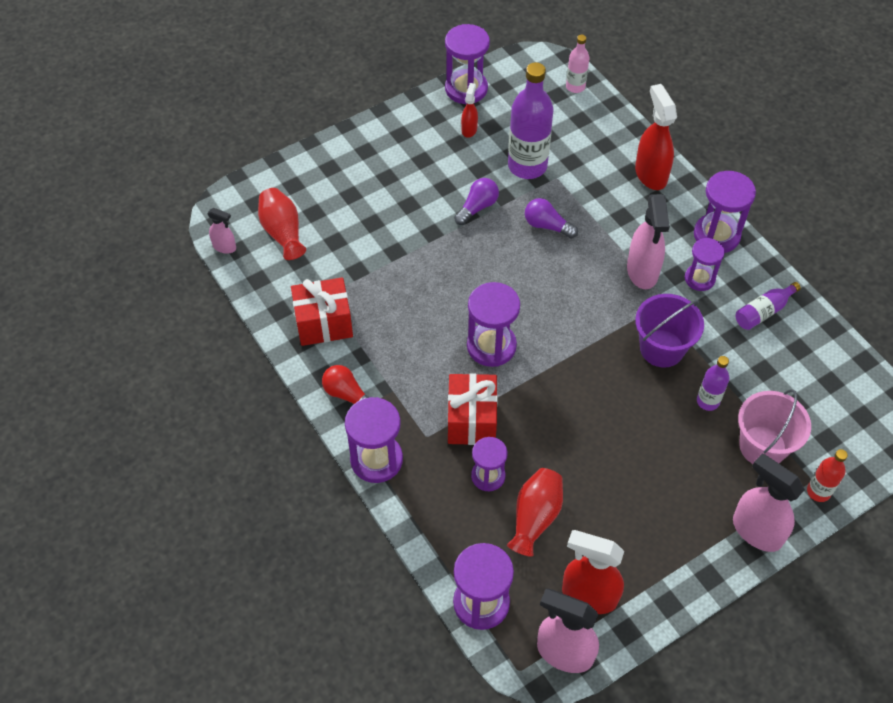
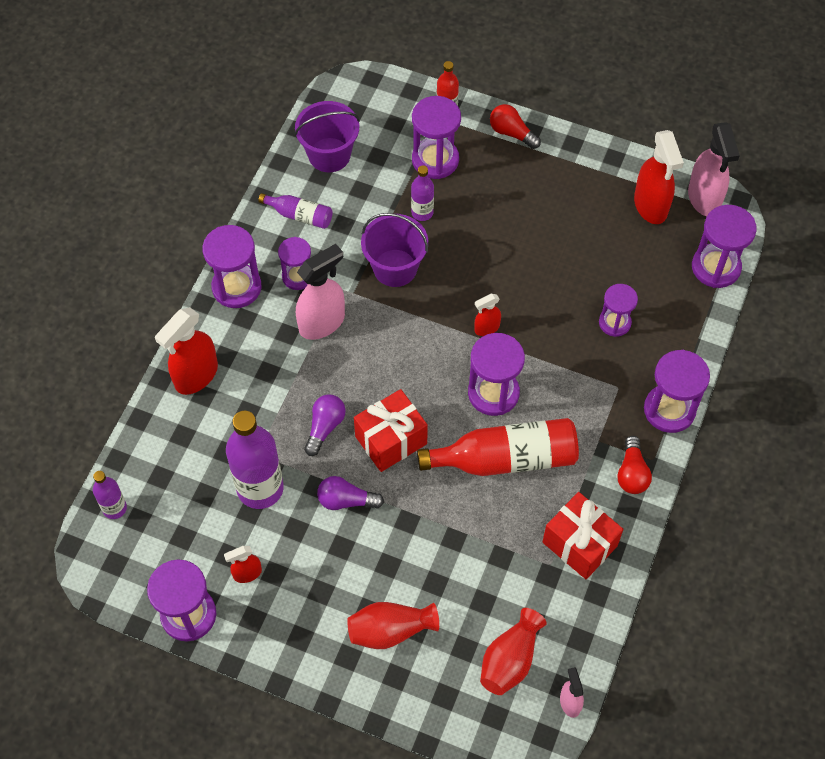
camera: 125 degrees left, 5 degrees up
red gift [448,373,498,445] -> red gift moved to [354,389,428,472]
red vase [507,468,563,557] -> red vase moved to [347,602,439,649]
purple light bulb [525,198,578,239] -> purple light bulb turned 150 degrees counterclockwise [304,394,346,456]
pink bottle [566,35,589,93] -> purple bottle [93,471,127,519]
pink spray bottle [733,454,805,552] -> red light bulb [490,104,541,149]
pink bucket [738,389,811,464] -> purple hourglass [412,96,461,179]
none -> purple bucket [295,101,360,172]
none -> red bottle [417,418,579,476]
none -> red spray bottle [475,294,501,336]

